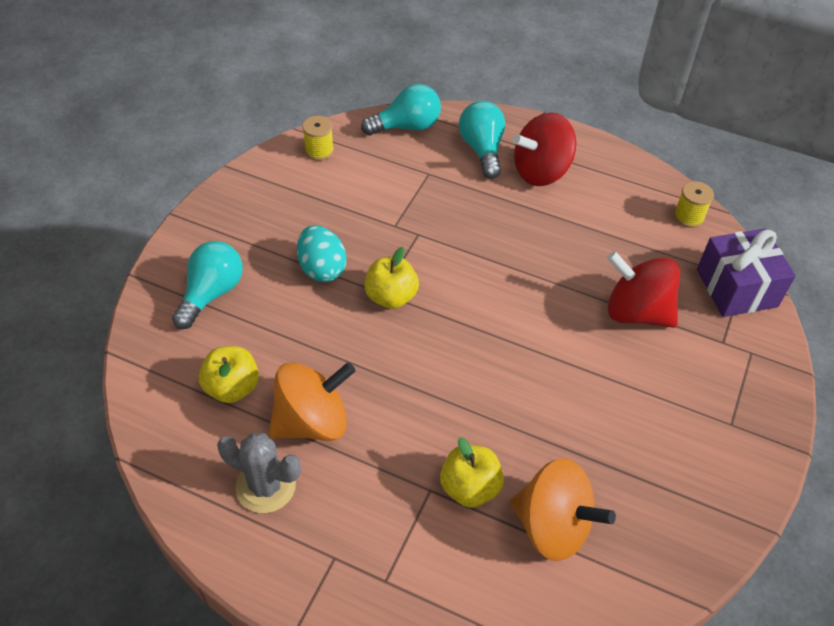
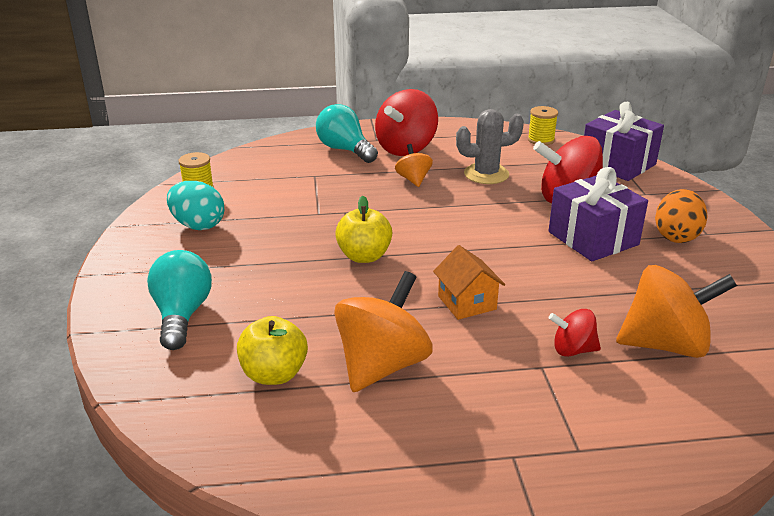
camera: 30 degrees left, 20 degrees down
grey cactus [217,433,301,513] -> grey cactus moved to [456,109,524,184]
turquoise egg [297,225,347,282] -> turquoise egg moved to [167,181,224,230]
turquoise light bulb [361,84,441,135] -> none
yellow apple [440,437,504,508] -> red spinning top [548,309,601,357]
none -> orange spinning top [395,144,433,187]
none -> orange house [433,245,505,320]
none -> purple gift [548,167,648,261]
none -> orange egg [655,189,707,243]

